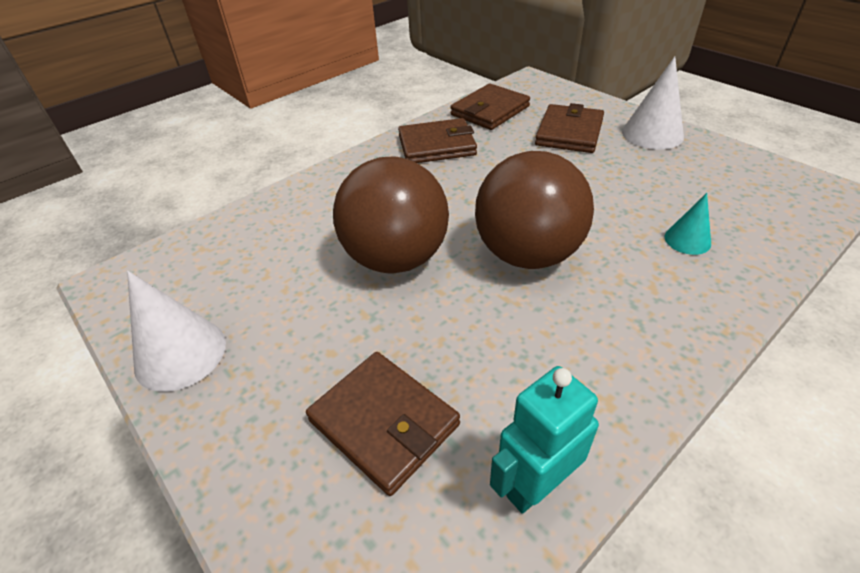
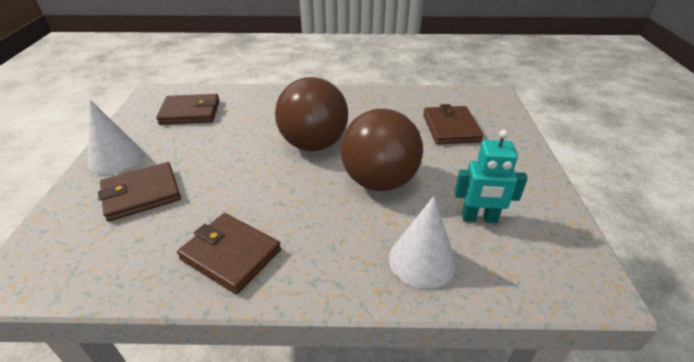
camera: 140 degrees left, 5 degrees down
white cone [127,271,226,392] -> white cone moved to [389,196,456,289]
brown wallet [450,84,530,130] -> brown wallet moved to [156,94,220,125]
turquoise robot [490,366,599,514] -> turquoise robot moved to [454,130,528,223]
turquoise cone [665,193,711,255] -> none

